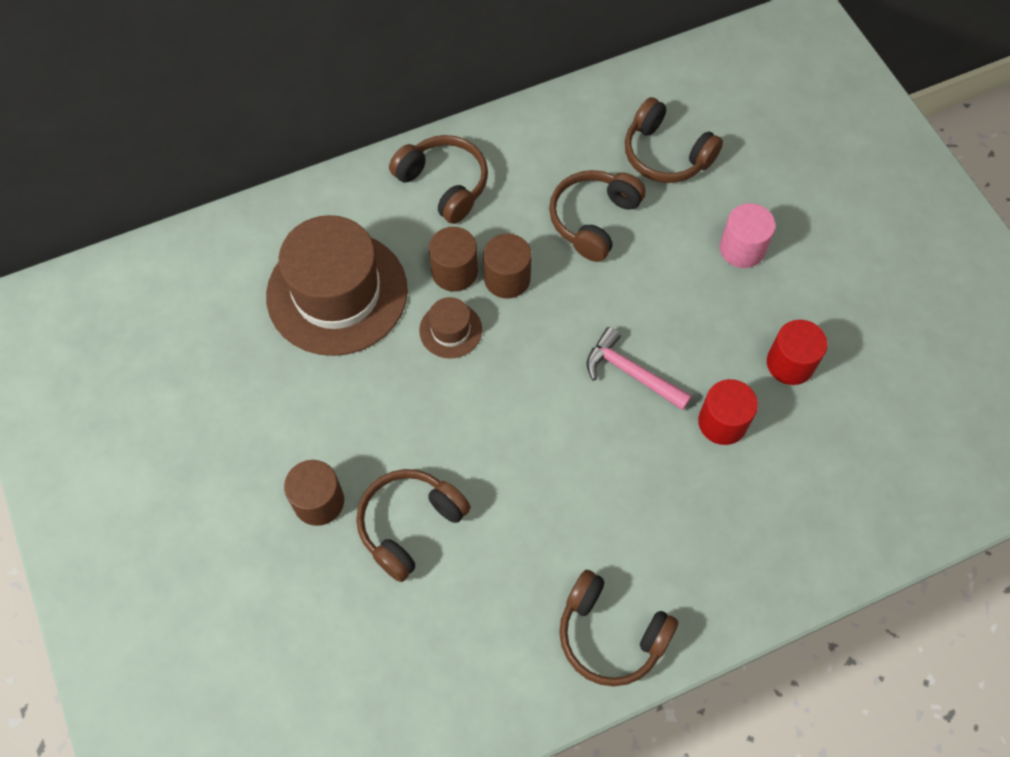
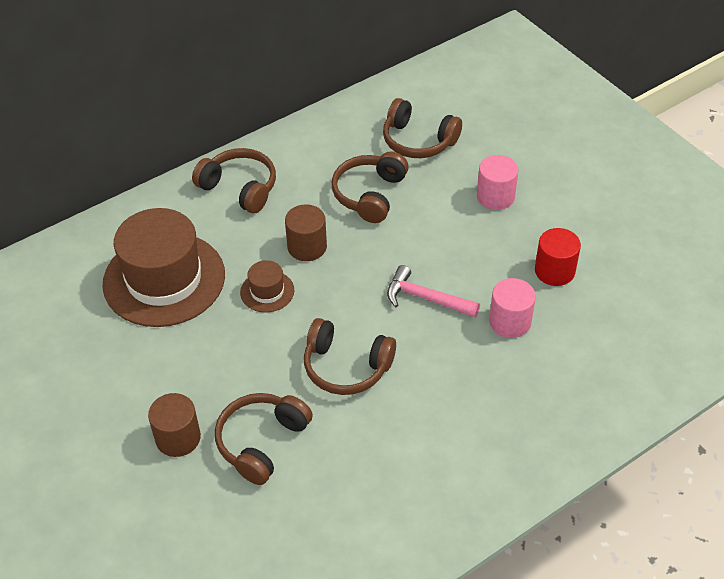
camera: 10 degrees left, 15 degrees down
brown cylinder [429,227,478,292] -> none
brown headphones [559,570,678,686] -> brown headphones moved to [304,318,396,395]
red cylinder [698,379,758,445] -> pink cylinder [489,278,536,338]

